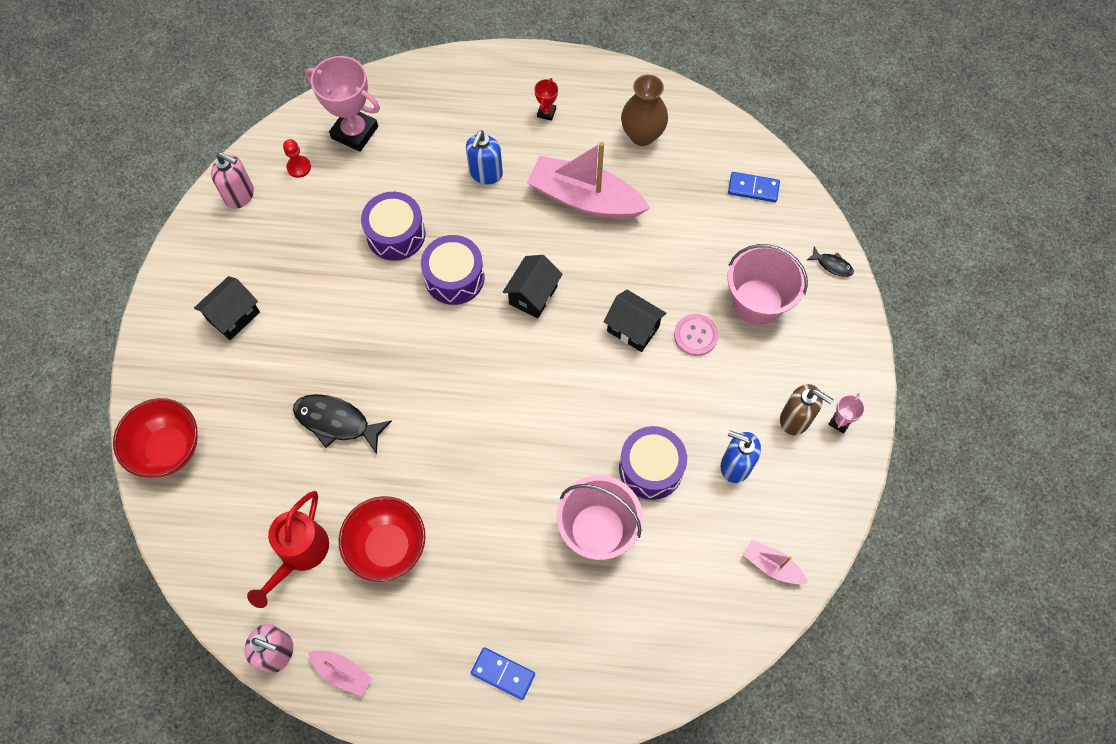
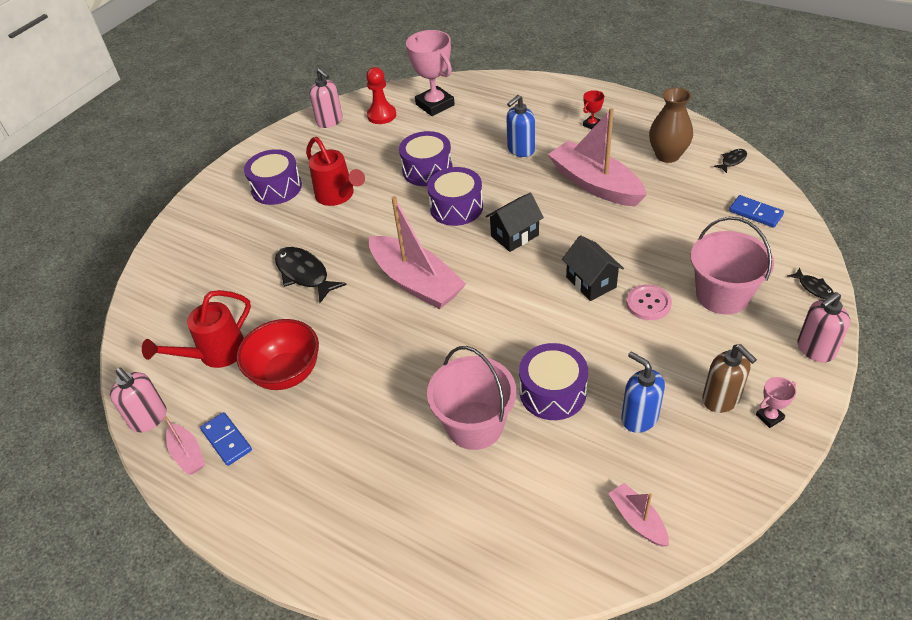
camera: 30 degrees right, 20 degrees down
red bowl [113,398,197,478] -> none
black house [194,276,260,340] -> purple drum [244,149,302,205]
red pawn [283,139,311,178] -> red pawn [366,67,396,124], size x1.50
blue domino [471,647,535,700] -> blue domino moved to [200,412,252,466]
none -> red watering can [306,137,365,206]
none -> pink boat [369,196,466,309]
none -> black fish [714,149,747,173]
none -> pink soap dispenser [797,292,850,362]

